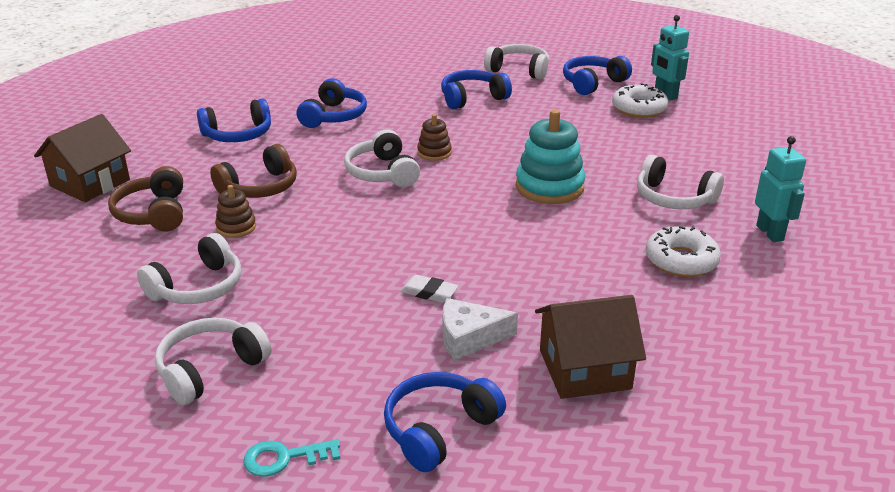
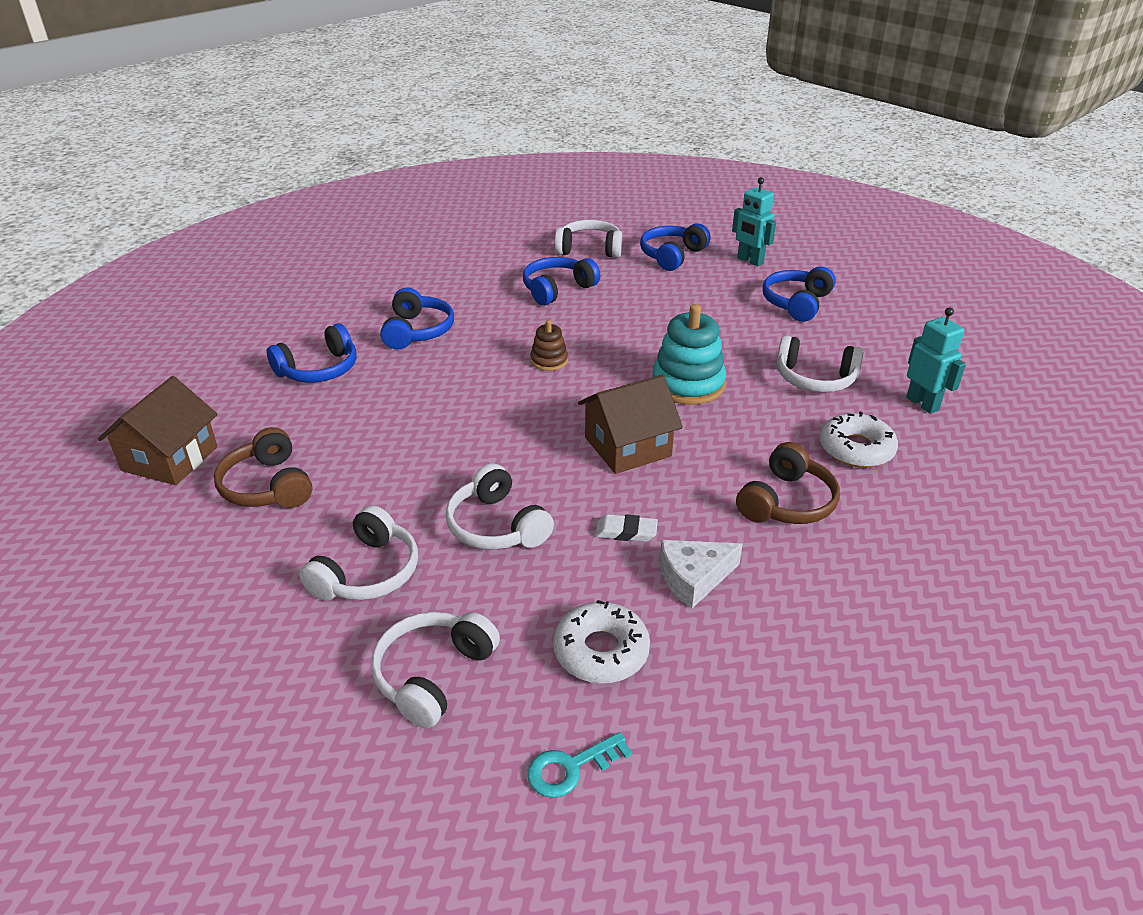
camera: 15 degrees left, 5 degrees up
brown headphones [210,144,297,198] -> brown headphones moved to [736,442,840,524]
brown stacking toy [215,185,256,238] -> none
white headphones [344,129,420,187] -> white headphones moved to [446,464,554,550]
blue headphones [384,372,506,472] -> blue headphones moved to [762,267,836,322]
brown house [535,295,646,399] -> brown house moved to [578,375,683,474]
white donut [612,83,668,118] -> white donut moved to [553,600,650,684]

